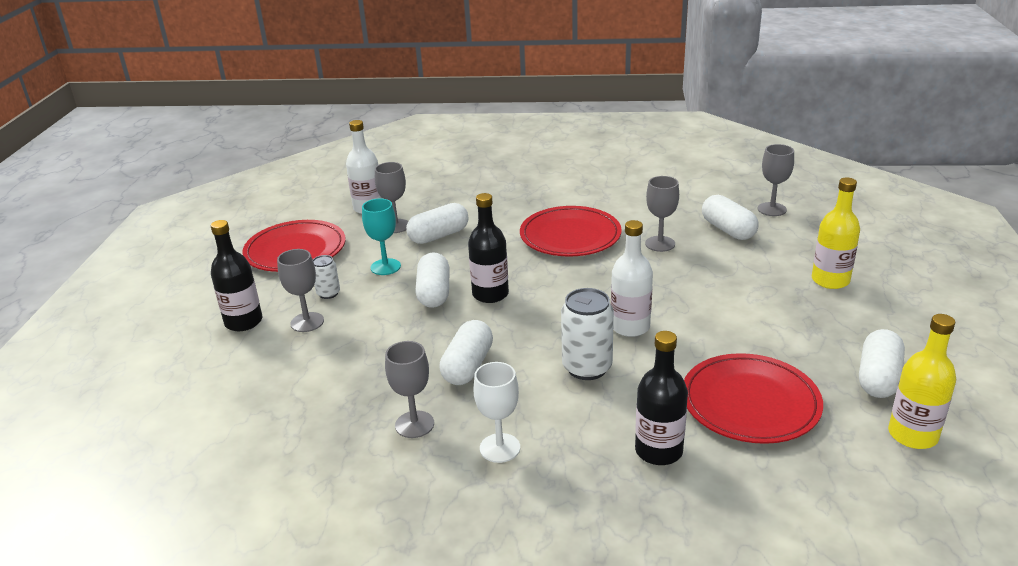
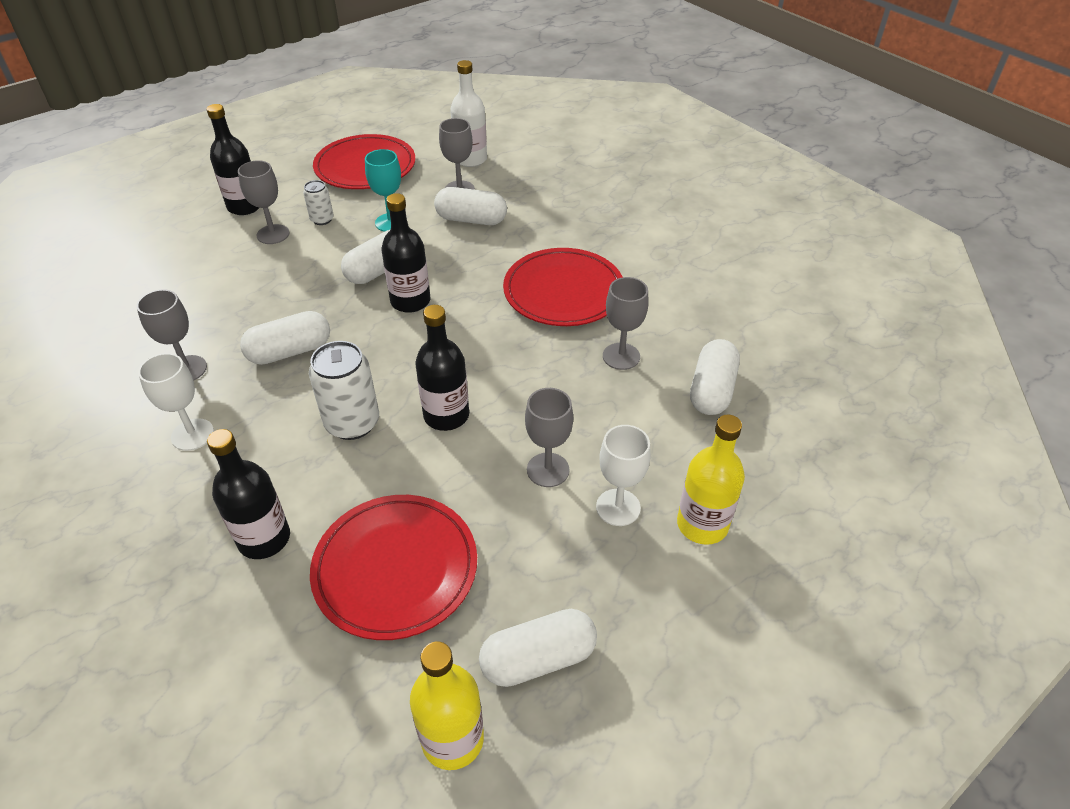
camera: 45 degrees right, 15 degrees up
white bottle [611,220,653,337] -> black bottle [415,305,469,431]
grey goblet [758,144,794,216] -> grey goblet moved to [525,388,573,487]
none -> white goblet [596,425,651,526]

